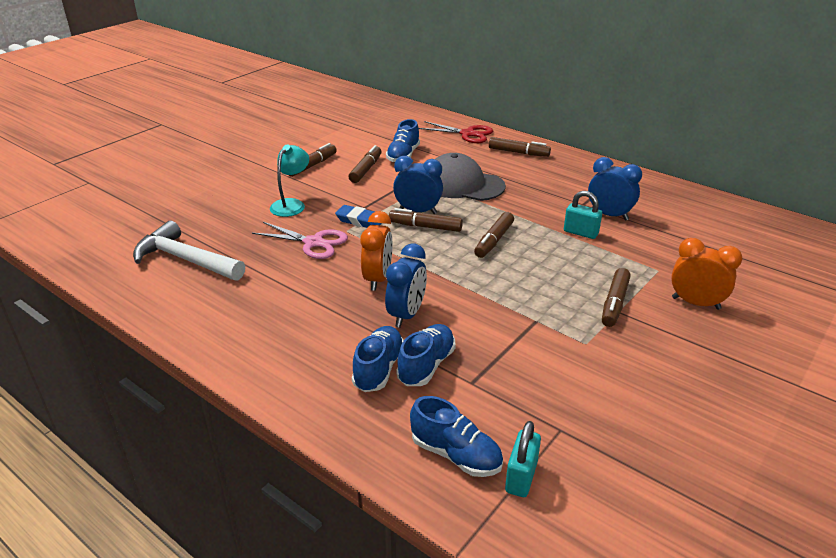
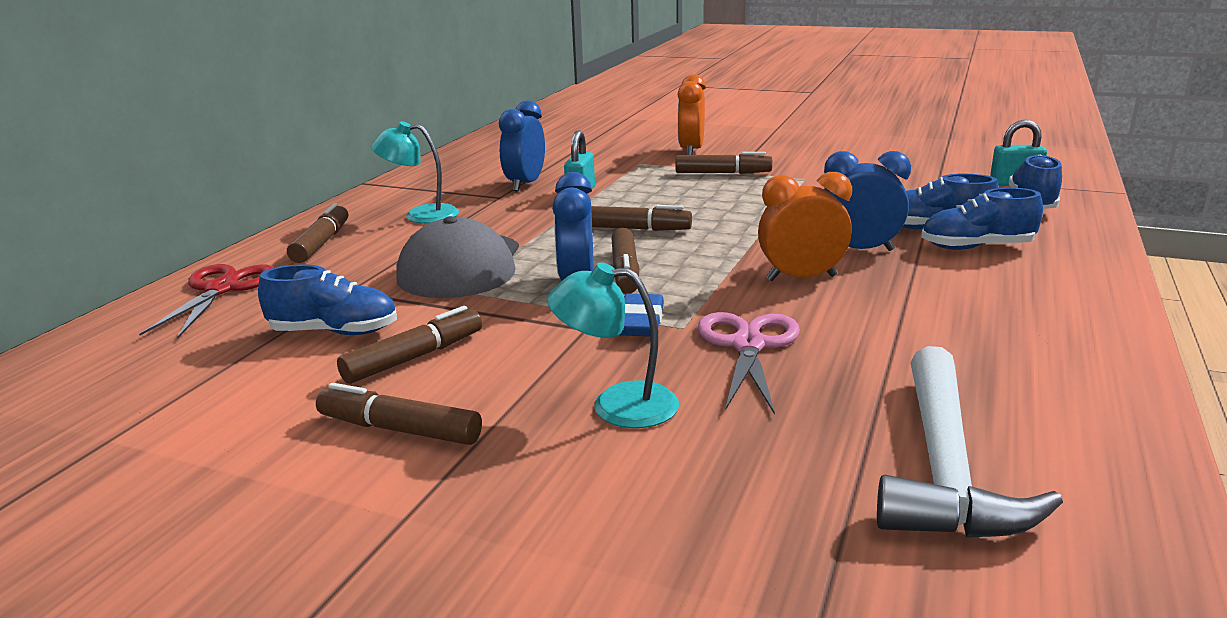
camera: 105 degrees left, 10 degrees down
brown marker [348,145,382,183] -> brown marker turned 135 degrees clockwise [337,306,482,384]
none -> turquoise lamp [371,121,459,224]

